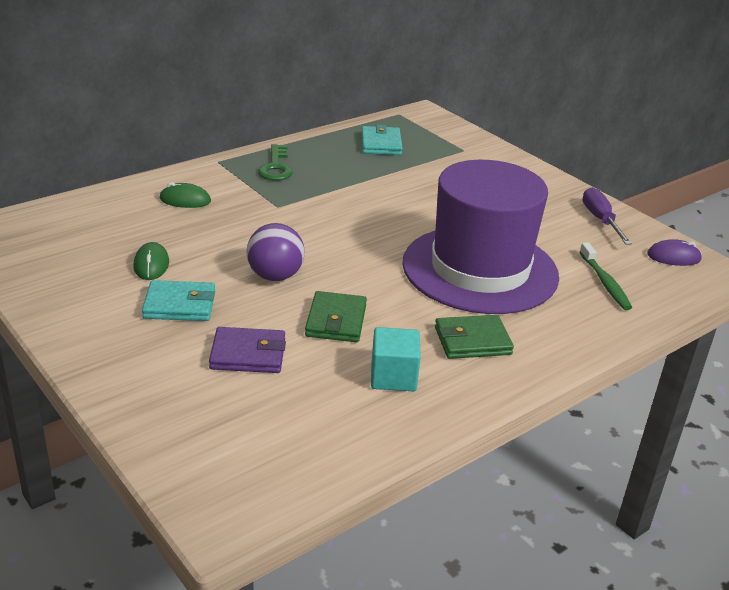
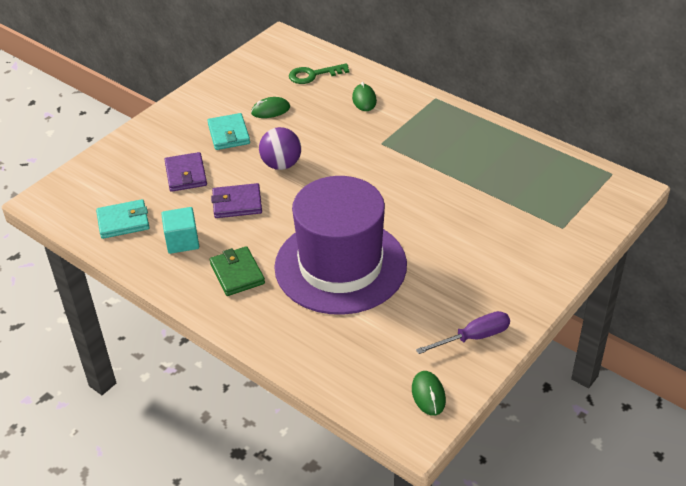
camera: 80 degrees right, 10 degrees up
green key [258,144,293,181] -> green key moved to [289,63,350,84]
green wallet [305,291,367,342] -> purple wallet [211,183,262,218]
turquoise wallet [361,124,403,155] -> turquoise wallet moved to [96,199,150,239]
green toothbrush [580,243,632,310] -> none
purple mouse [647,239,702,266] -> green mouse [412,371,446,416]

